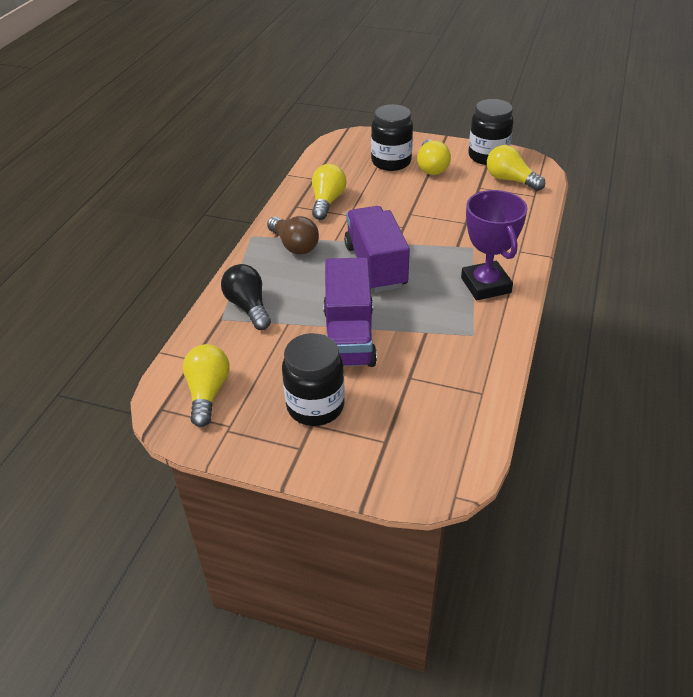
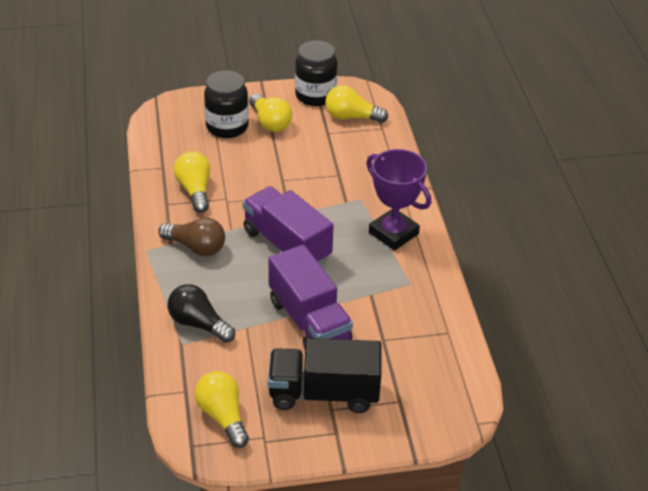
camera: 30 degrees left, 0 degrees up
black jar [282,333,345,426] -> black truck [268,338,382,413]

